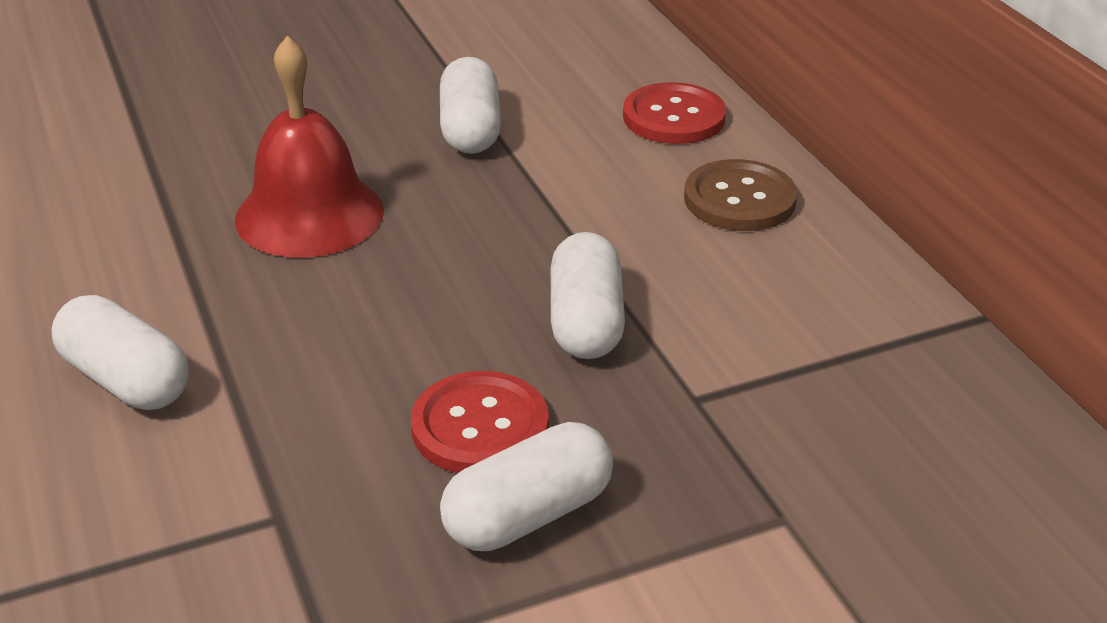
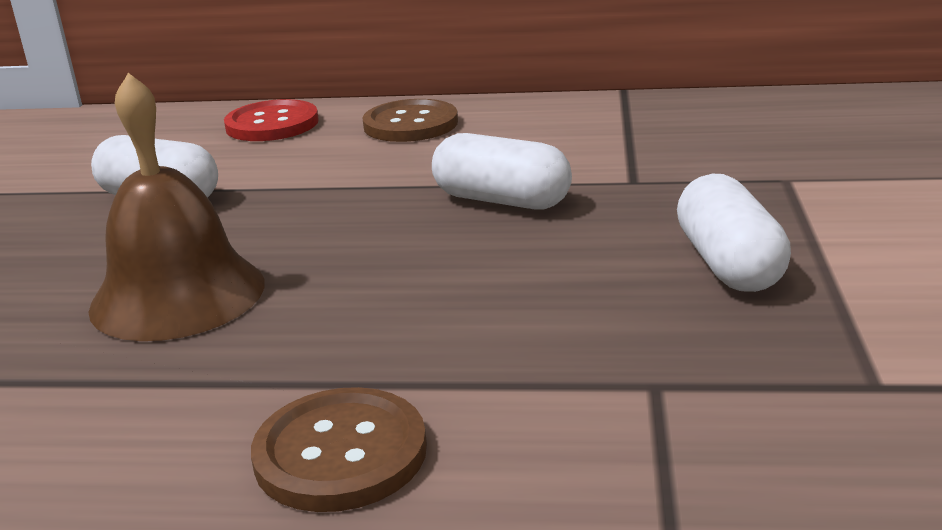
camera: 60 degrees left, 10 degrees down
white capsule [51,295,189,410] -> brown button [251,387,427,512]
red bell [235,36,384,258] -> brown bell [88,73,265,341]
red button [411,371,549,473] -> none

